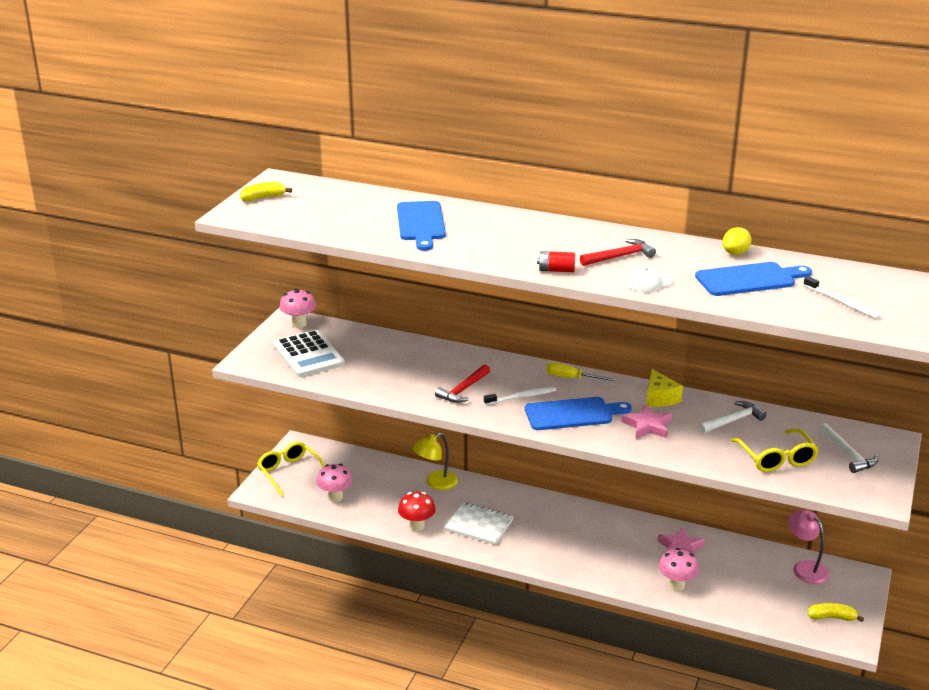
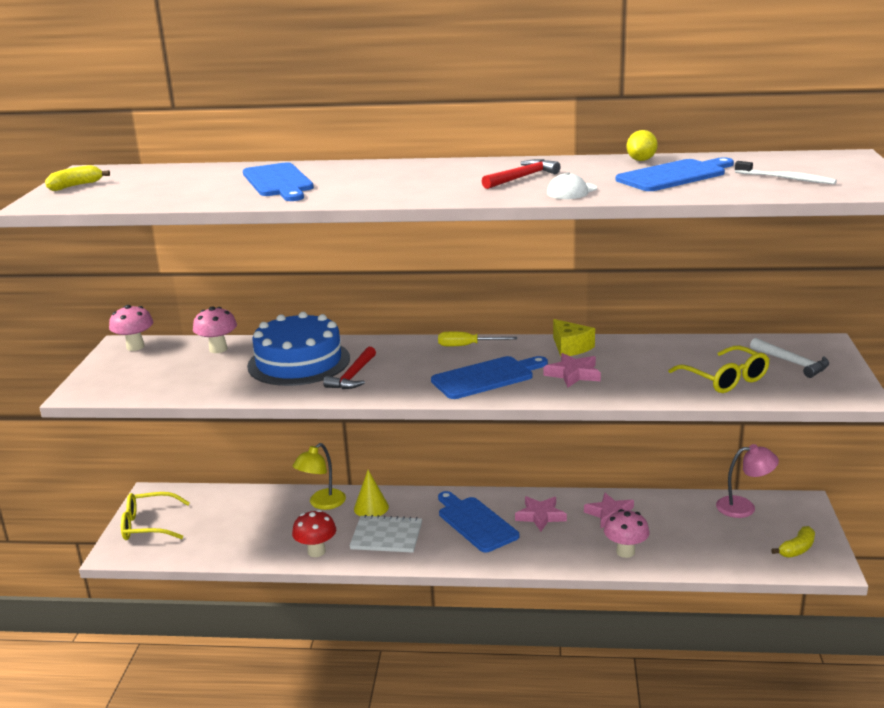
camera: 15 degrees left, 5 degrees down
yellow glasses [257,442,325,497] -> yellow glasses turned 45 degrees counterclockwise [121,492,190,540]
white calculator [273,330,344,377] -> none
pink mushroom [316,464,353,502] -> pink mushroom moved to [193,306,237,353]
white toothbrush [484,387,556,405] -> none
red battery [537,251,575,272] -> none
white hammer [698,401,767,434] -> none
pink lamp [788,510,829,584] -> pink lamp turned 135 degrees clockwise [716,444,779,518]
yellow banana [808,603,864,622] -> yellow banana turned 150 degrees clockwise [771,526,815,558]
none -> blue cake [247,312,350,386]
none -> yellow cone [354,470,389,516]
none -> blue cutting board [438,491,519,553]
none -> pink star [515,496,567,531]

